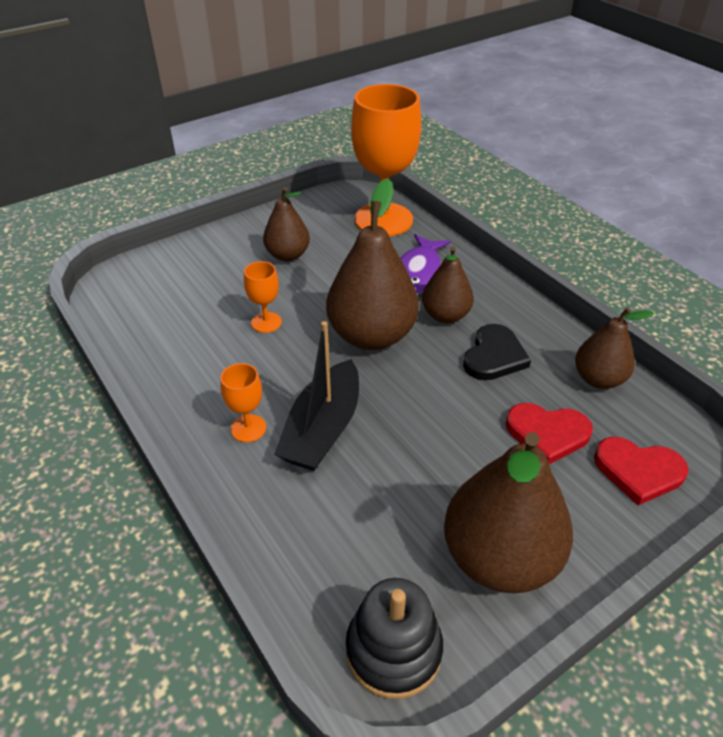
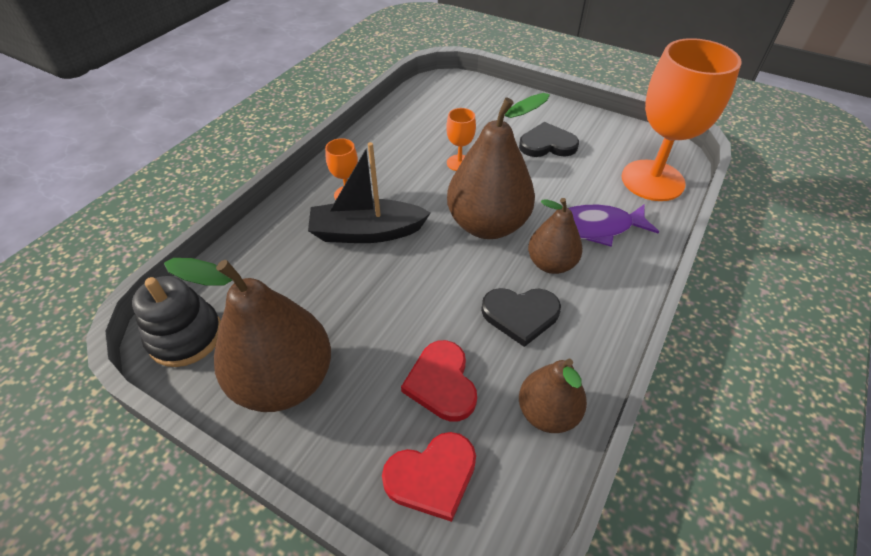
camera: 65 degrees right, 5 degrees up
brown pear [263,187,310,261] -> black heart [519,122,579,157]
red heart [594,437,689,505] -> red heart turned 105 degrees counterclockwise [382,432,476,522]

